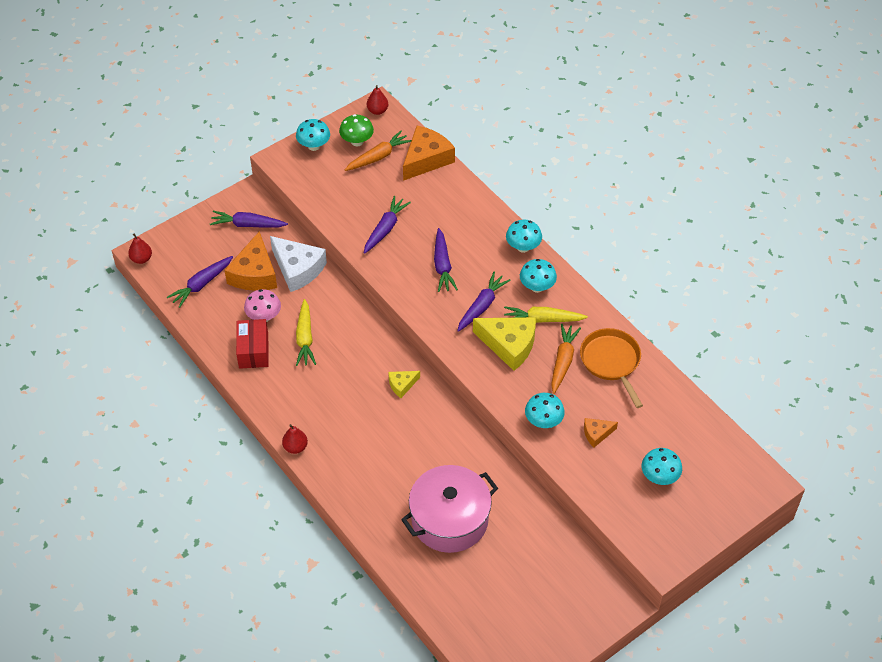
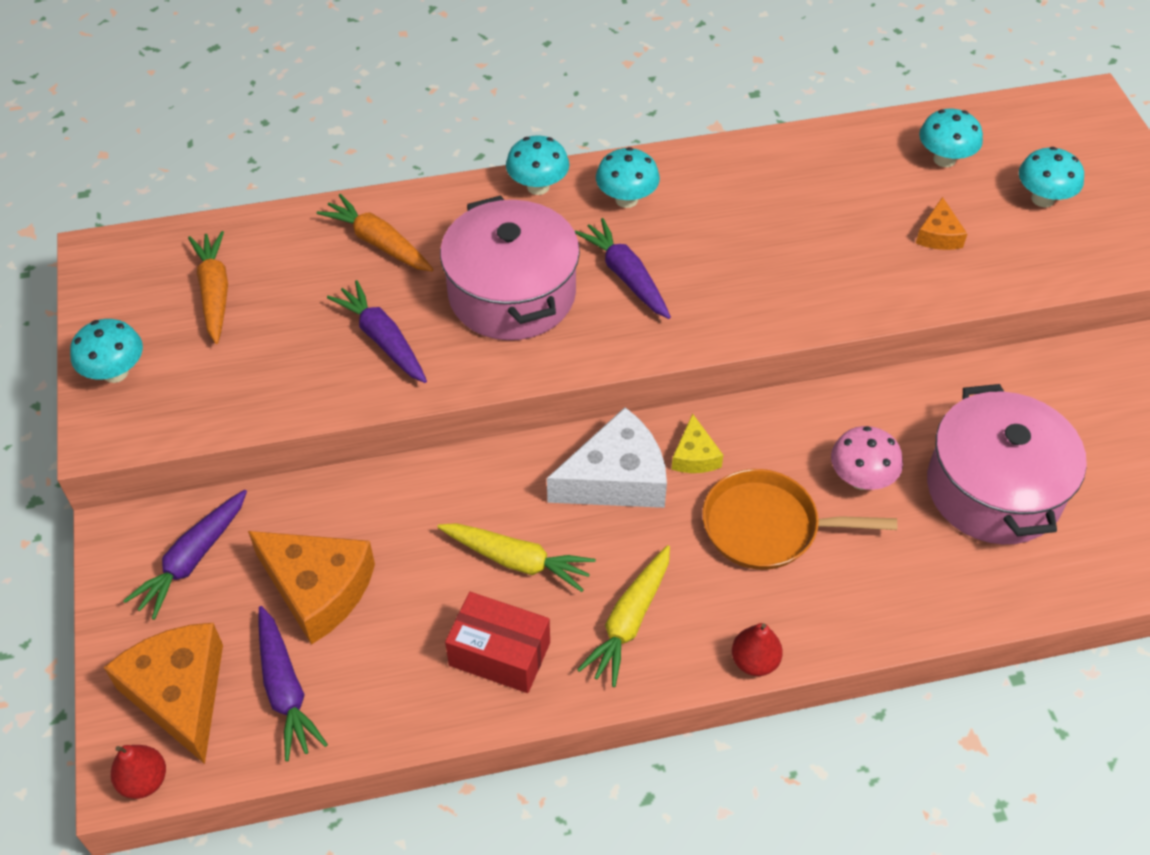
camera: 65 degrees left, 0 degrees up
pink mushroom [244,289,281,322] -> pink mushroom moved to [831,426,903,490]
white cheese [270,236,327,292] -> white cheese moved to [547,407,667,508]
green mushroom [339,114,374,146] -> none
red pear [367,85,388,115] -> none
orange cheese [403,126,455,181] -> orange cheese moved to [104,623,223,764]
purple carrot [434,228,458,292] -> pink pot [440,195,580,340]
yellow cheese [473,317,536,371] -> none
yellow carrot [504,306,588,323] -> yellow carrot moved to [577,545,670,687]
turquoise mushroom [525,393,565,428] -> turquoise mushroom moved to [919,109,983,167]
orange carrot [551,324,581,394] -> orange carrot moved to [316,194,433,271]
orange pan [580,328,643,408] -> orange pan moved to [702,469,897,570]

